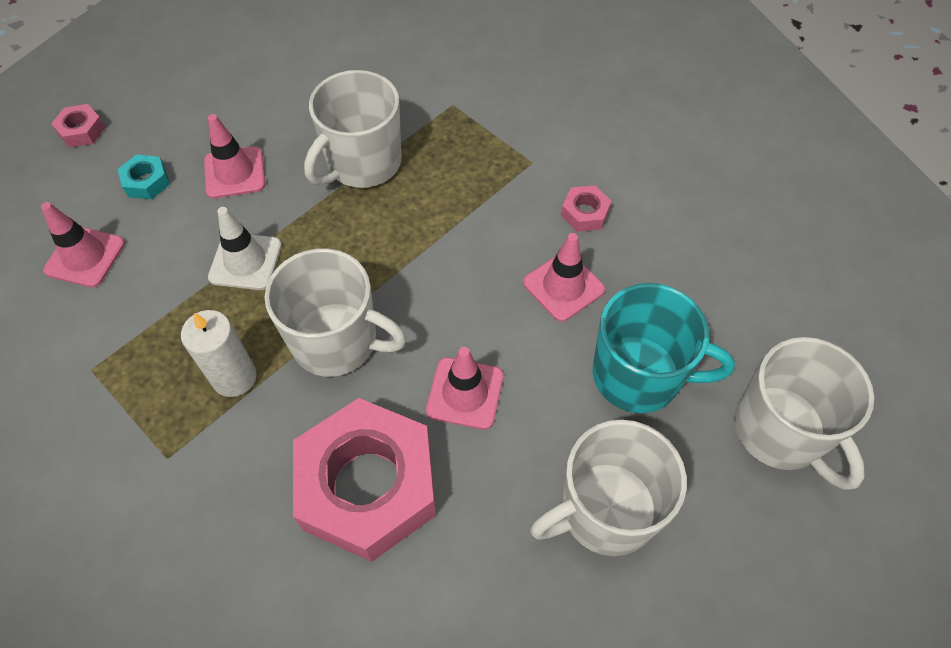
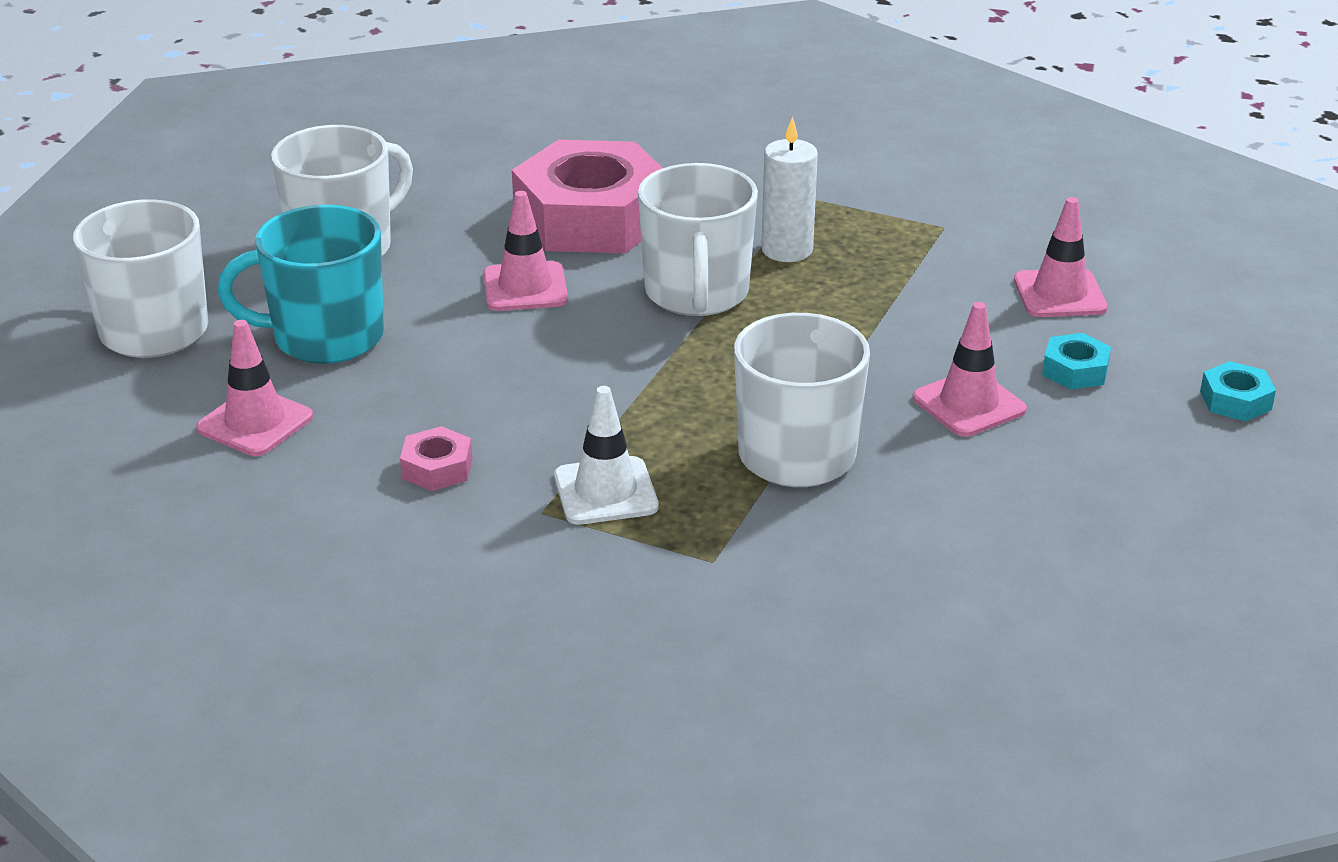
camera: 160 degrees right, 25 degrees down
pink nut [51,104,106,148] -> turquoise nut [1200,361,1276,421]
white traffic cone [208,207,282,290] -> white traffic cone moved to [554,386,659,525]
white mug [265,248,406,377] -> white mug turned 90 degrees counterclockwise [638,163,758,316]
pink traffic cone [523,233,605,322] -> pink traffic cone moved to [196,320,313,456]

